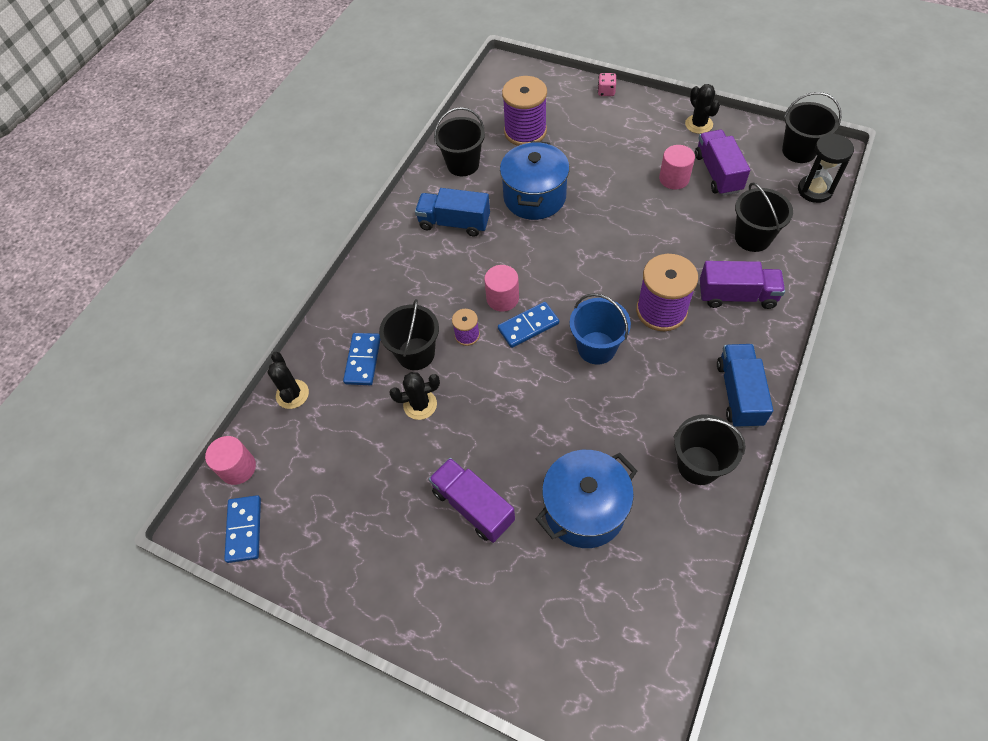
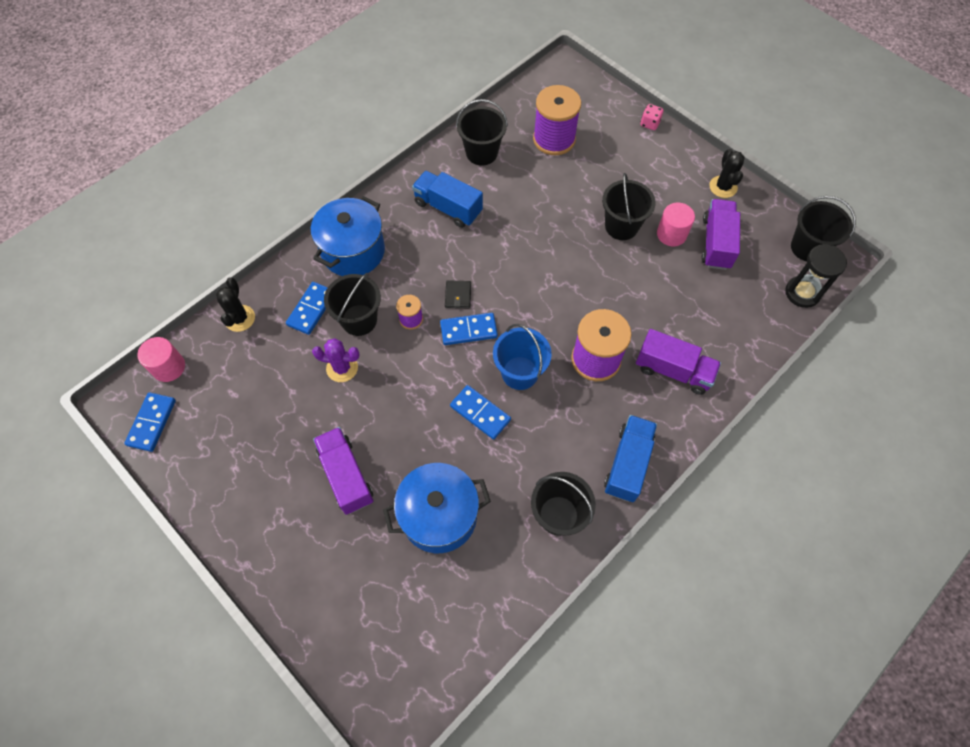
camera: 15 degrees right, 5 degrees up
black cactus [389,372,440,420] -> purple cactus [312,338,360,382]
pink cylinder [484,265,519,312] -> black wallet [445,280,471,308]
blue pot [500,141,570,220] -> blue pot moved to [311,196,385,276]
black bucket [735,182,793,252] -> black bucket moved to [602,173,656,240]
none -> blue domino [450,385,511,440]

